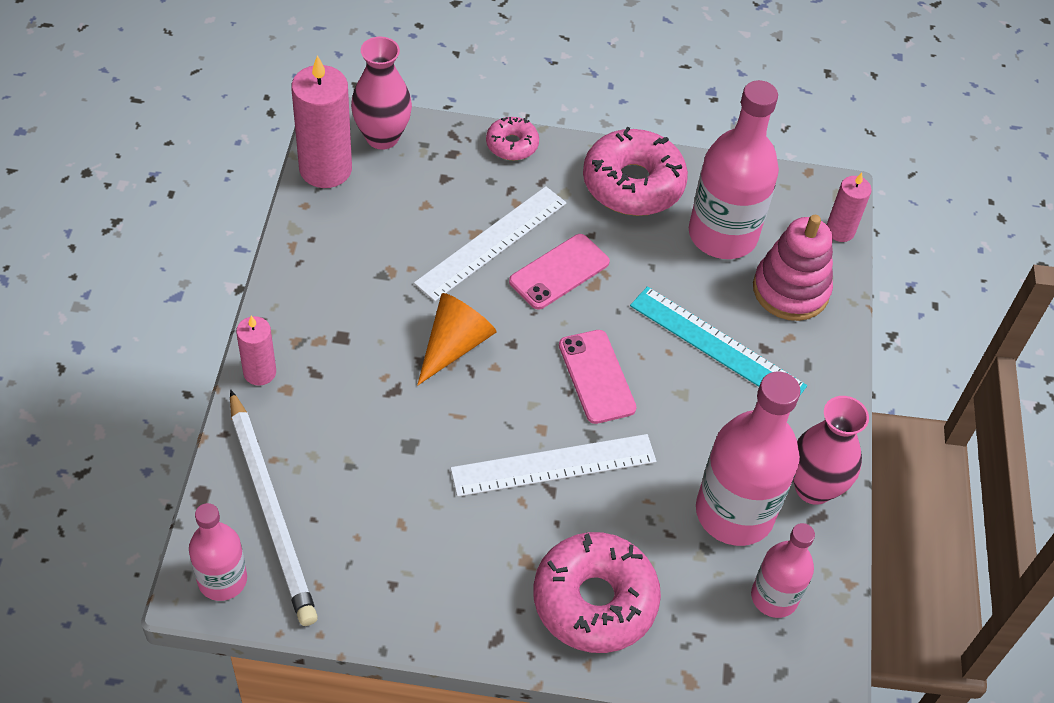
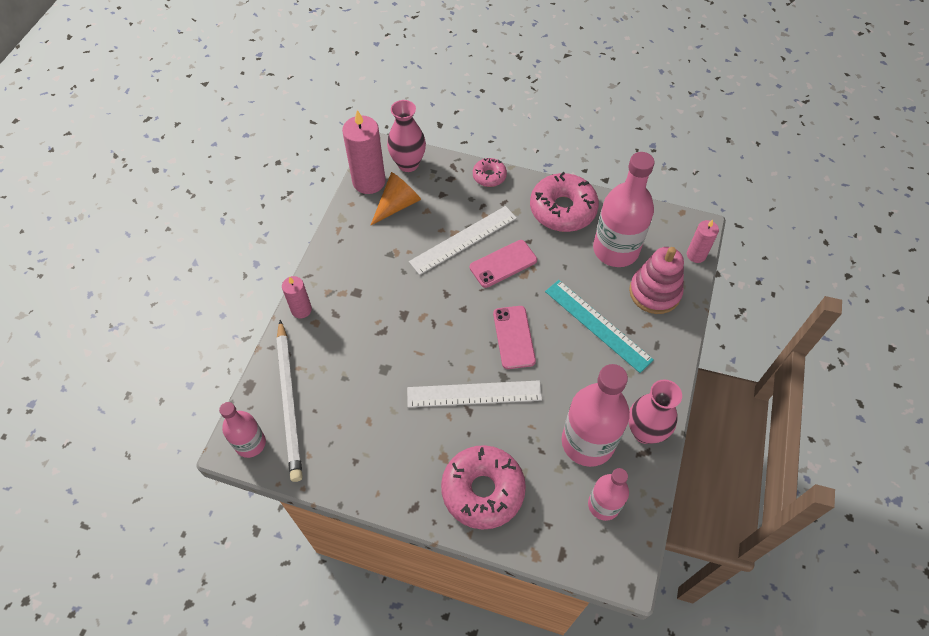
camera: 15 degrees right, 5 degrees up
orange cone [417,293,496,385] -> orange cone moved to [371,172,421,225]

